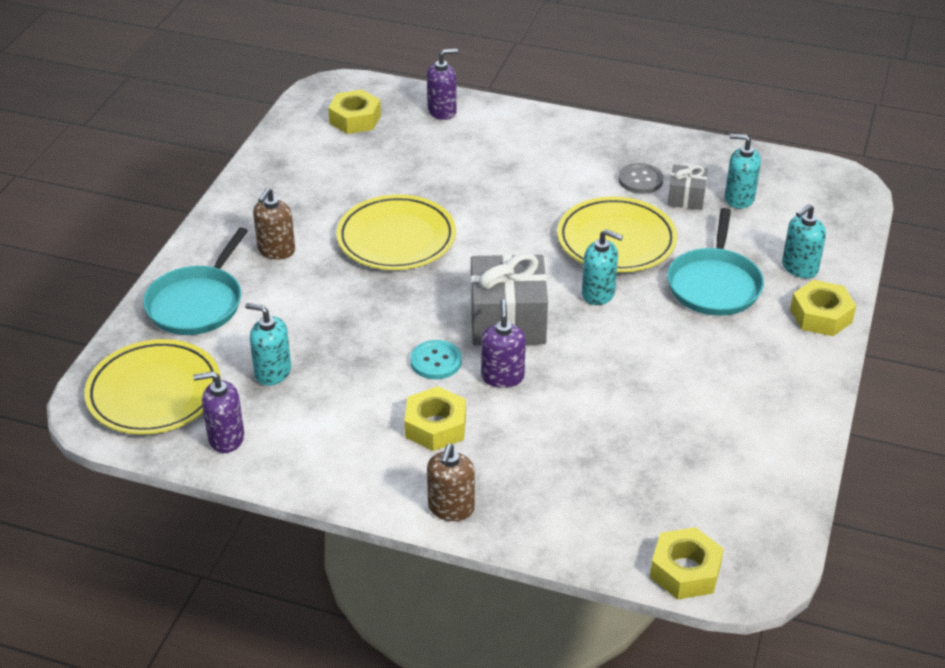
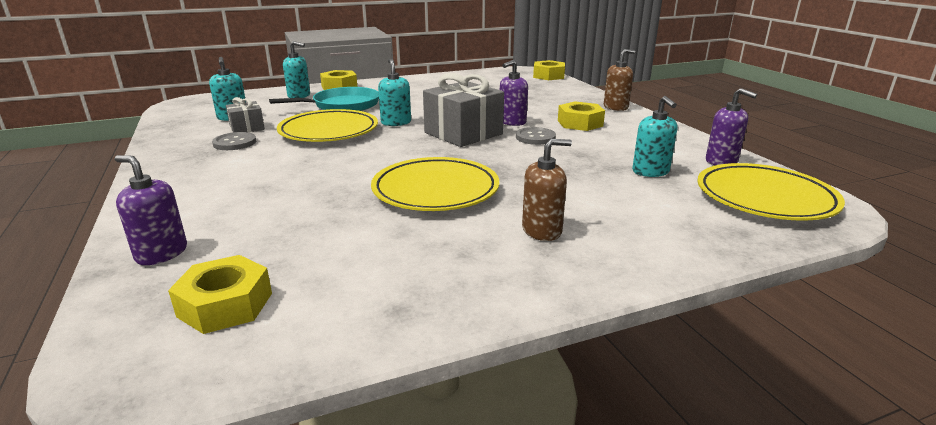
camera: 130 degrees left, 15 degrees down
turquoise pan [143,227,248,335] -> none
turquoise button [410,340,462,379] -> grey button [516,127,556,145]

